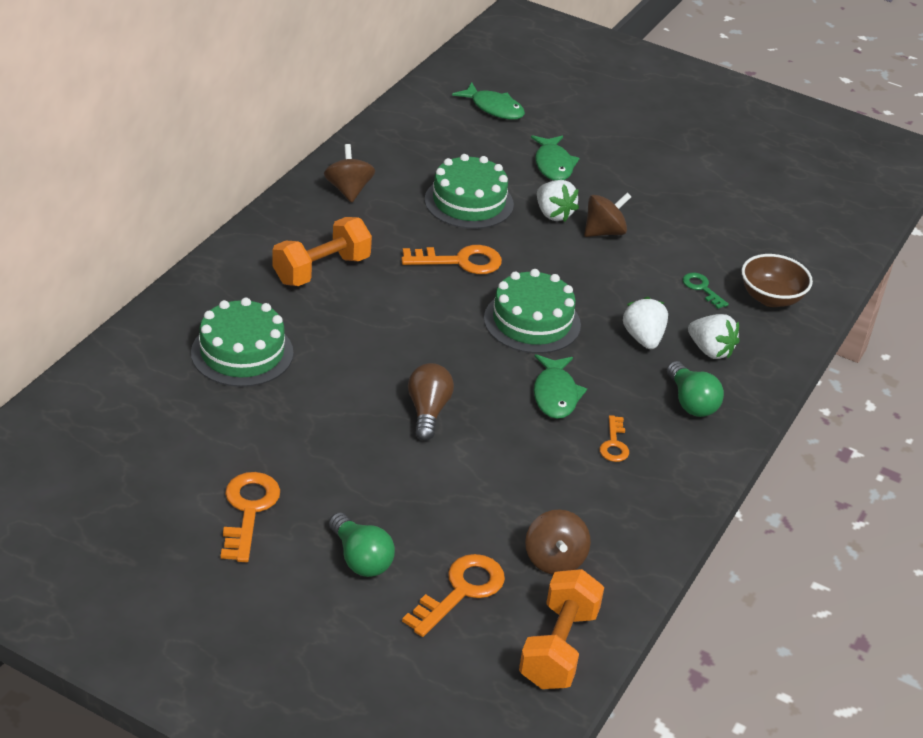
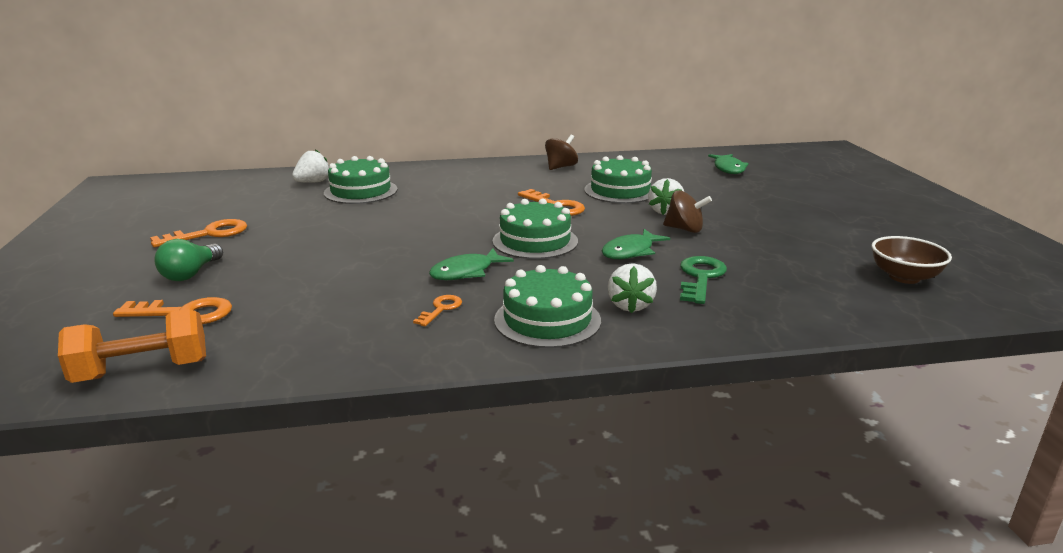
camera: 55 degrees right, 15 degrees down
orange dumbbell [273,217,372,286] -> none
brown light bulb [408,363,454,441] -> none
brown spinning top [525,509,591,574] -> none
green fish [531,135,580,181] -> green fish moved to [602,229,670,259]
orange key [599,415,629,462] -> orange key turned 150 degrees clockwise [413,295,462,326]
white strawberry [623,297,668,349] -> white strawberry moved to [292,149,329,183]
green light bulb [667,361,724,417] -> green cake [494,265,601,348]
green key [683,273,729,309] -> green key [680,256,727,304], size x1.72
brown bowl [742,254,813,307] -> brown bowl moved to [872,236,952,284]

